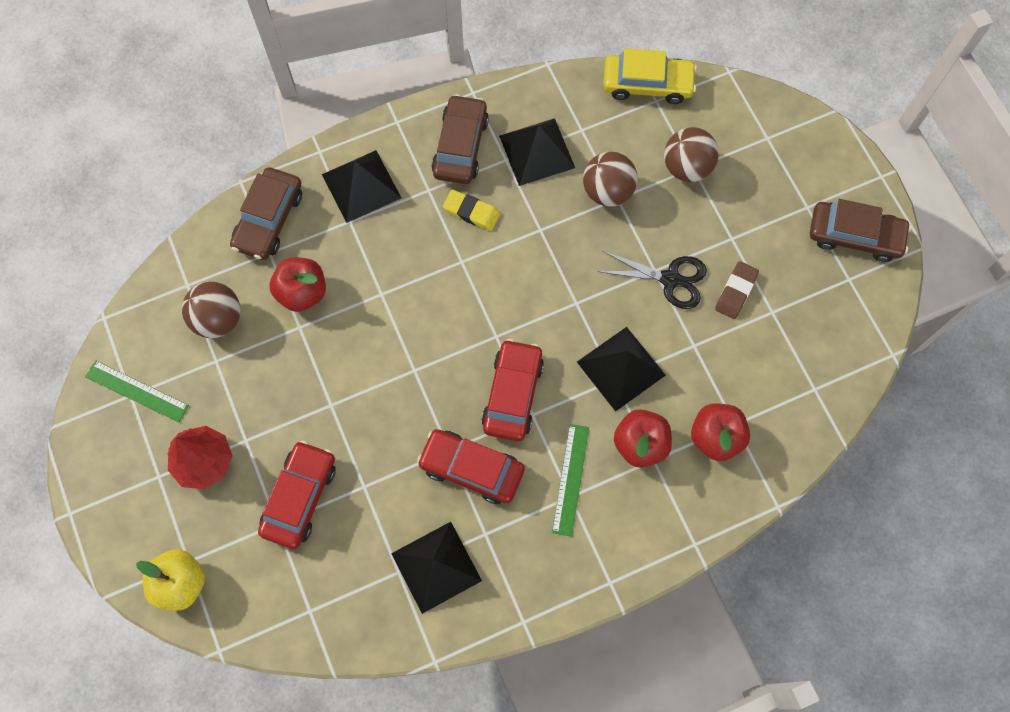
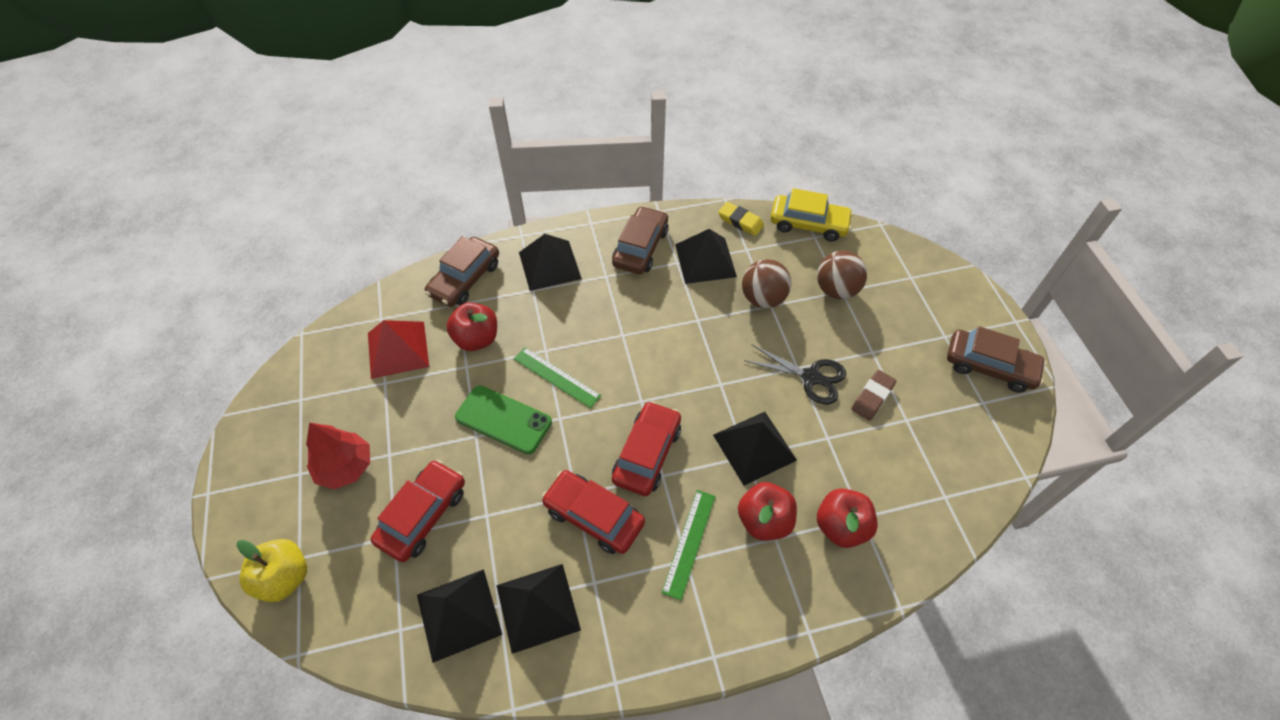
camera: 10 degrees right, 15 degrees down
green ruler [85,360,189,422] -> green ruler moved to [514,347,601,408]
brown ball [182,282,240,338] -> red pyramid [368,320,429,379]
yellow eraser [443,189,500,231] -> yellow eraser moved to [718,202,764,236]
none -> black pyramid [417,569,502,663]
none -> green phone [455,385,552,454]

